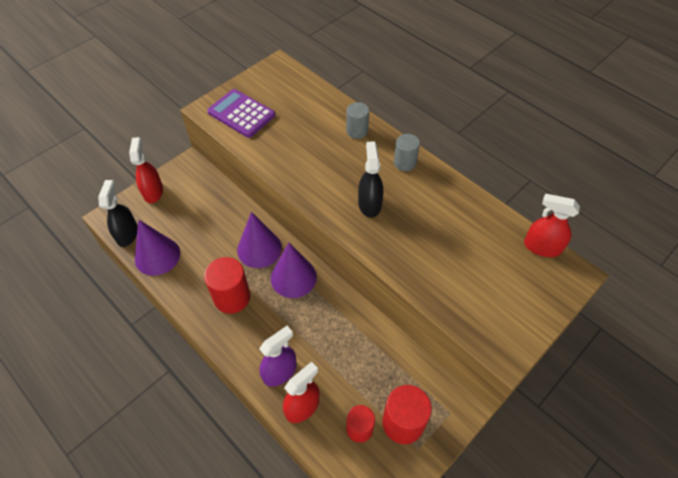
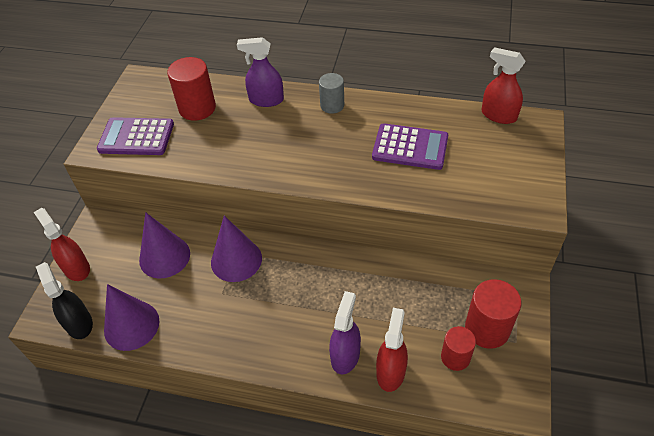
camera: 30 degrees left, 5 degrees down
red cylinder [204,257,250,314] -> red cylinder moved to [167,57,216,121]
purple cone [271,243,317,298] -> purple cone moved to [139,212,190,278]
grey cylinder [346,102,369,139] -> purple spray bottle [237,37,284,107]
black spray bottle [358,141,383,218] -> none
red spray bottle [524,194,580,257] -> red spray bottle turned 45 degrees clockwise [481,47,526,124]
none -> purple calculator [372,123,448,170]

